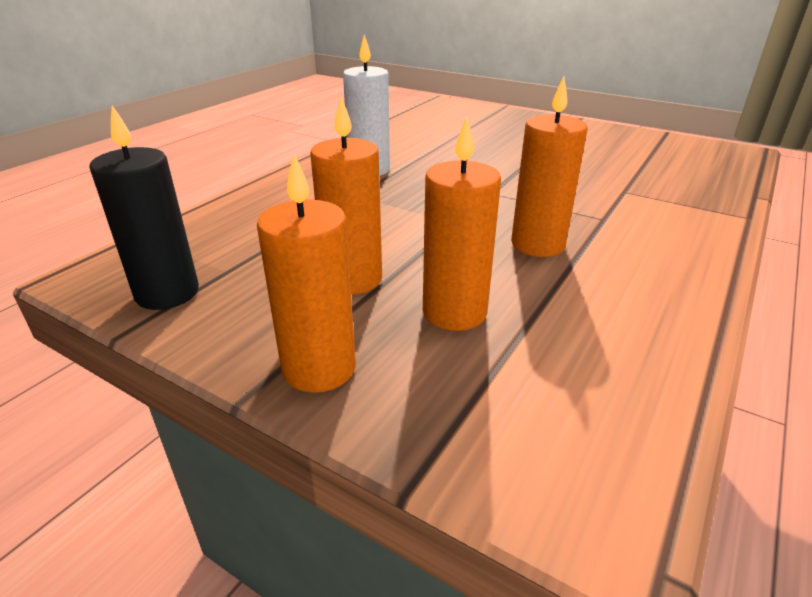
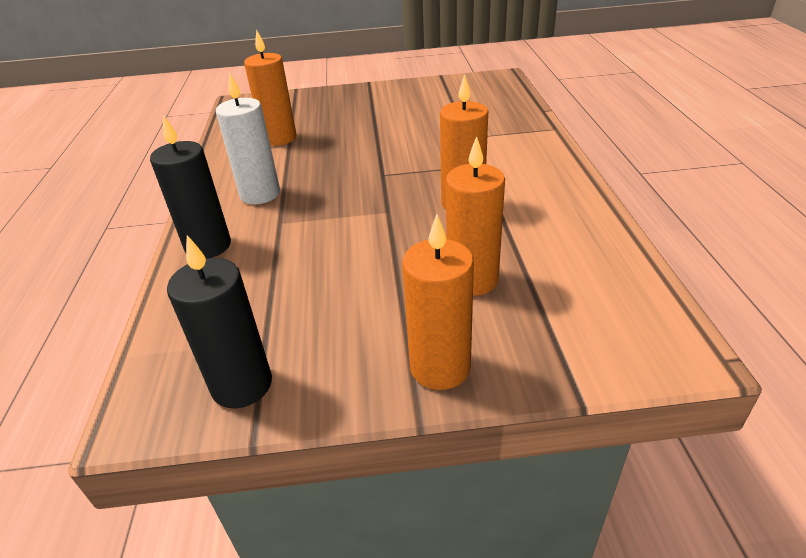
camera: 35 degrees left, 5 degrees up
orange candle [310,97,382,294] -> orange candle moved to [244,30,297,146]
none -> black candle [150,115,231,258]

